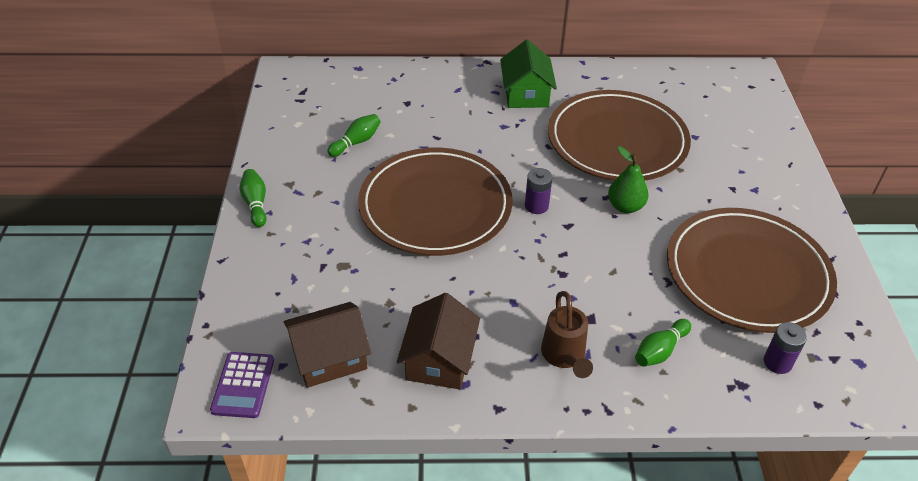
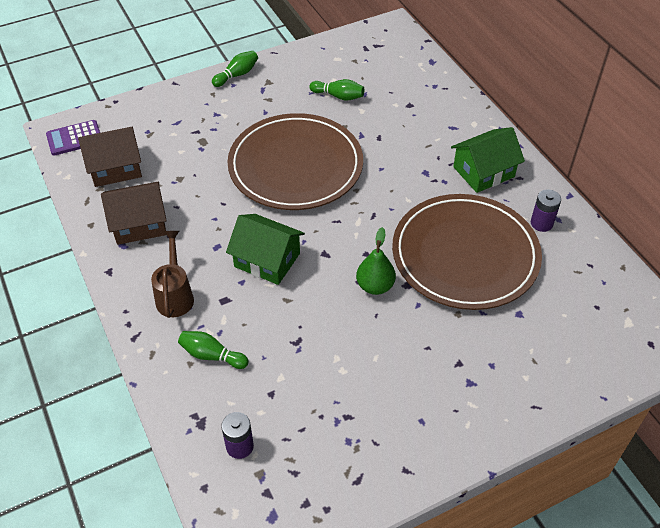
camera: 65 degrees right, 5 degrees up
brown house [283,302,371,388] -> brown house turned 60 degrees counterclockwise [78,127,142,187]
purple battery [525,168,553,214] -> purple battery moved to [531,189,561,232]
brown watering can [541,291,593,378] -> brown watering can turned 120 degrees clockwise [151,231,194,318]
brown plate [667,208,837,333] -> none
none -> green house [226,214,305,285]

